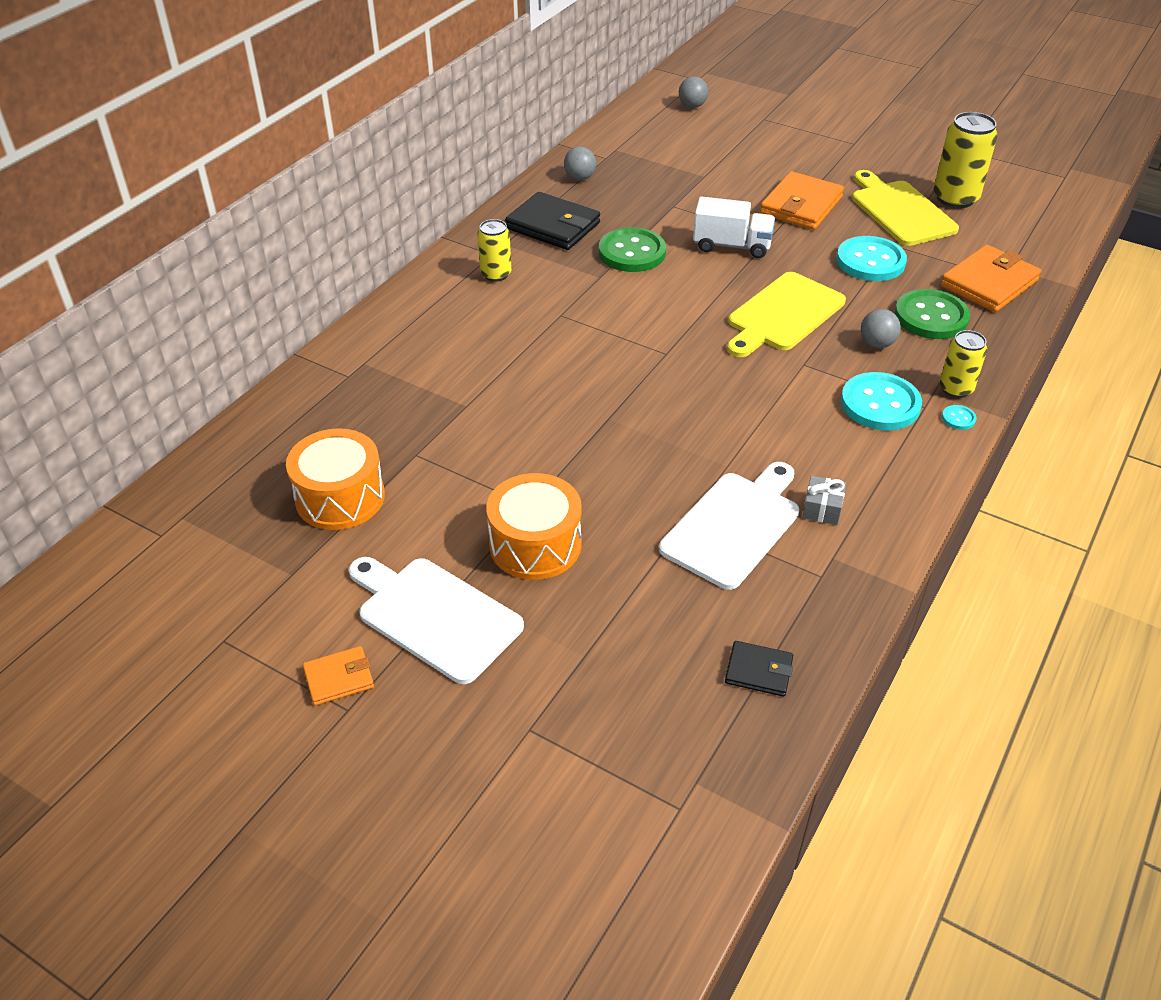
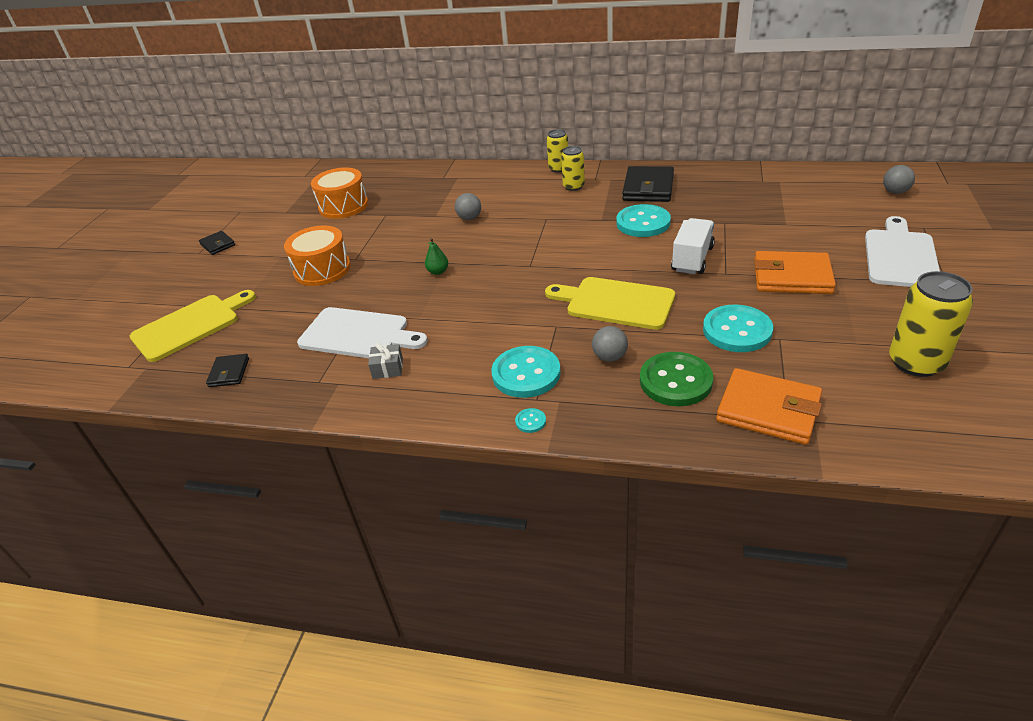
camera: 75 degrees right, 5 degrees down
orange wallet [303,646,374,706] -> black wallet [199,231,235,255]
white cutting board [349,557,524,684] -> white cutting board moved to [865,216,940,287]
grey ball [564,147,596,180] -> grey ball moved to [455,193,481,220]
green button [599,227,666,272] -> turquoise button [616,204,671,237]
white truck [693,197,775,258] -> white truck turned 150 degrees counterclockwise [671,218,715,274]
yellow cutting board [852,170,959,246] -> yellow cutting board moved to [130,290,256,362]
yellow can [939,330,987,398] -> yellow can moved to [546,129,568,172]
none -> green pear [425,238,448,275]

